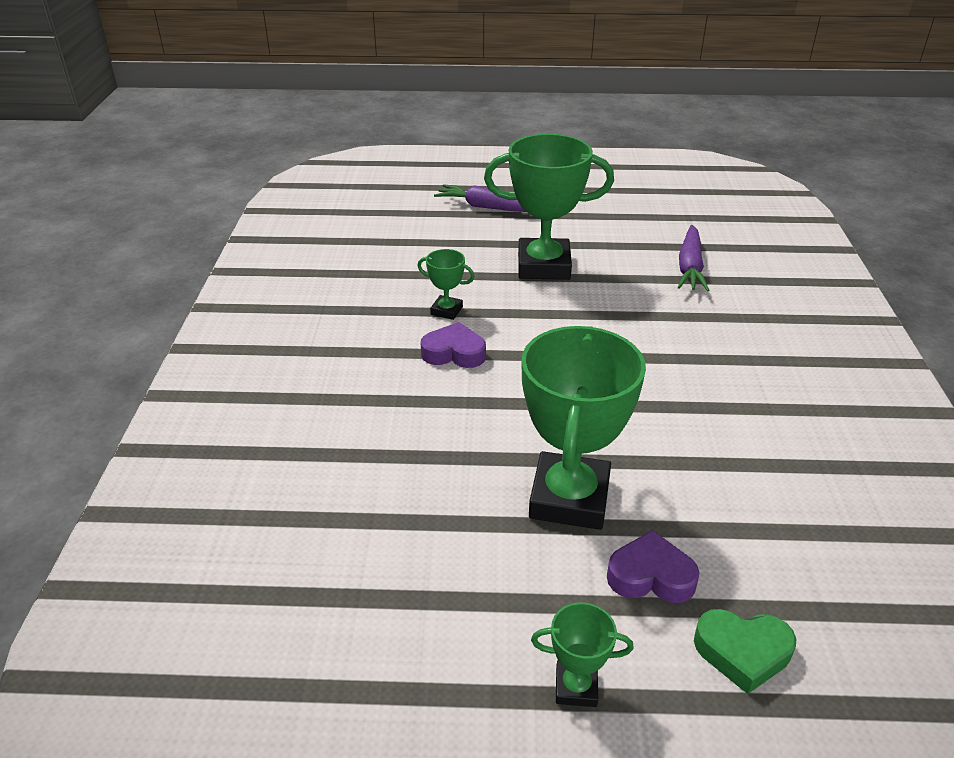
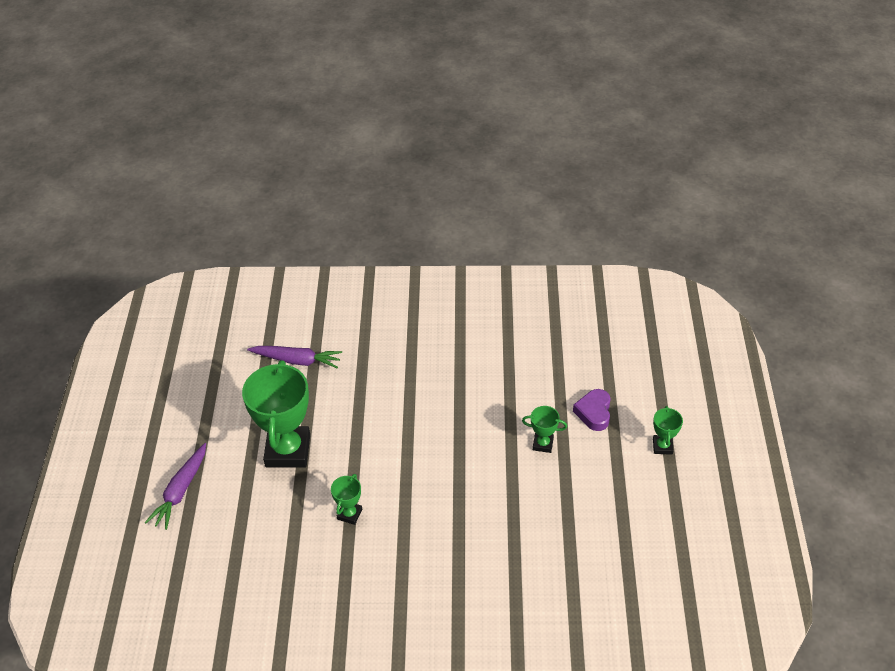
camera: 90 degrees left, 10 degrees up
purple heart [421,322,486,368] -> none
green trophy [521,326,646,530] -> green trophy [522,406,567,453], size x0.45
green heart [694,609,796,694] -> none

